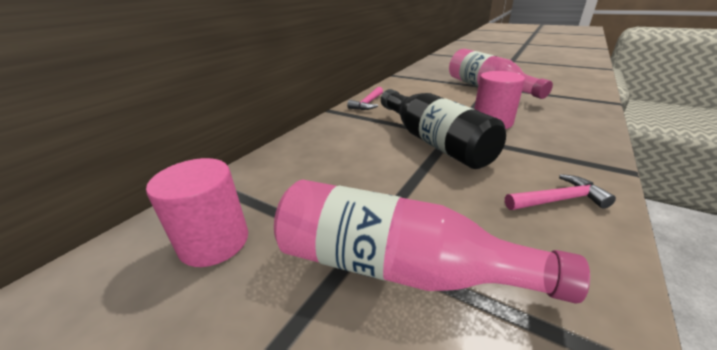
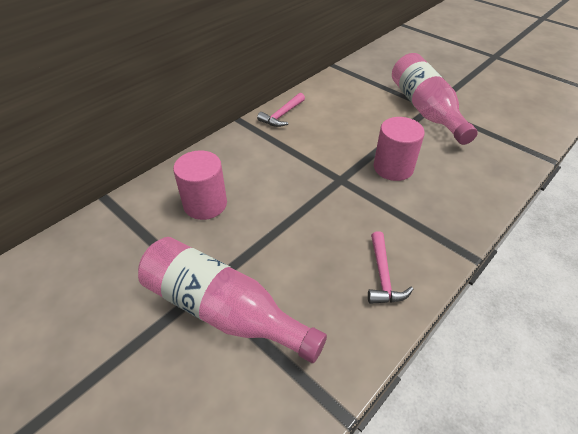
camera: 10 degrees right, 15 degrees up
pink cylinder [146,158,248,267] -> pink cylinder moved to [173,151,227,220]
black bottle [381,89,506,169] -> none
pink hammer [505,174,616,210] -> pink hammer turned 90 degrees clockwise [368,231,413,304]

